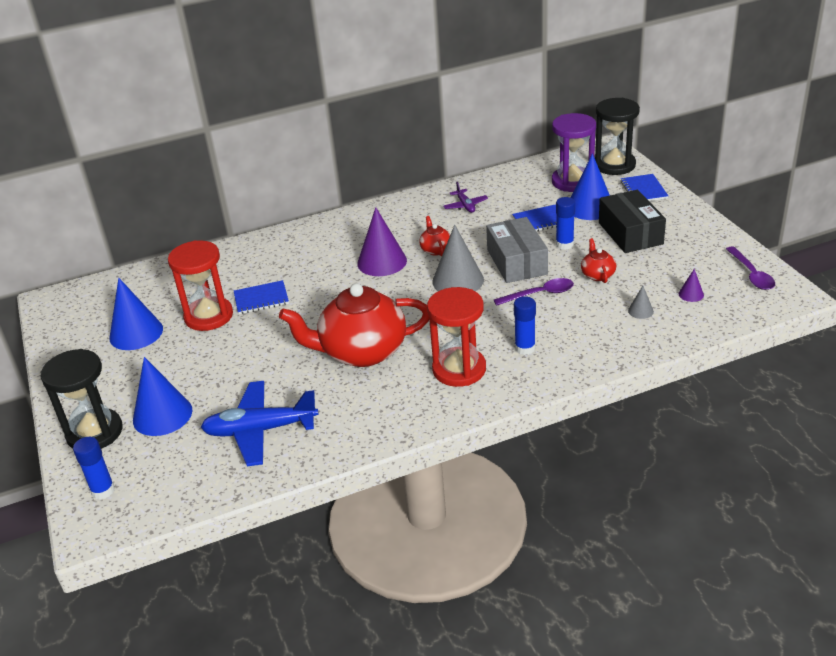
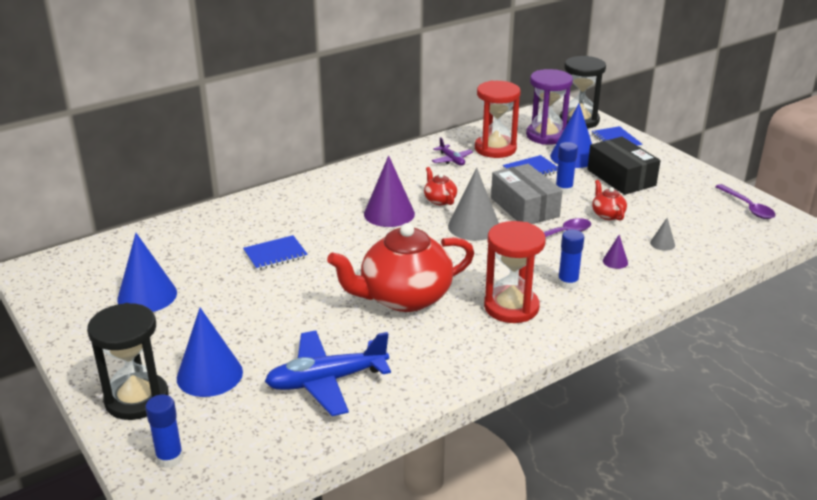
camera: 15 degrees left, 5 degrees down
red hourglass [168,240,233,331] -> red hourglass moved to [475,81,521,158]
purple cone [679,269,704,302] -> purple cone moved to [603,235,628,269]

